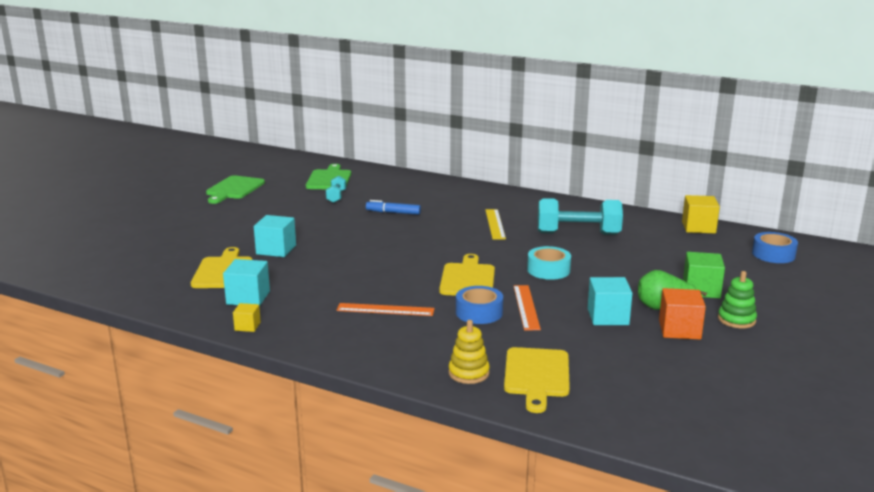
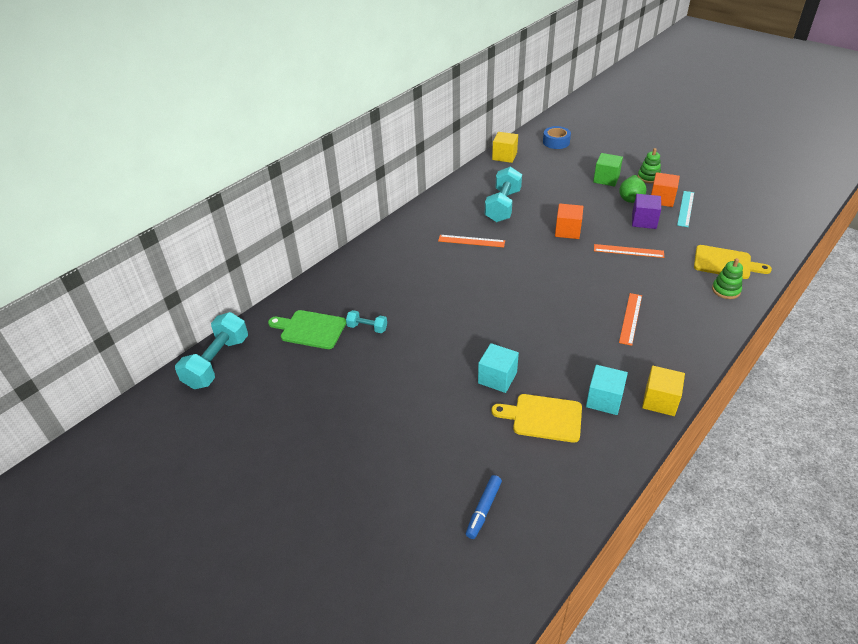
camera: 75 degrees left, 20 degrees up
green cutting board [206,175,265,204] -> none
yellow cube [233,303,261,332] -> yellow cube [642,366,685,416], size x1.78
blue marker [366,200,421,215] -> blue marker moved to [466,475,502,539]
yellow cutting board [439,254,495,296] -> none
yellow stacking toy [448,320,490,384] -> green stacking toy [712,258,743,299]
blue tape [456,286,503,324] -> none
yellow ruler [485,209,506,240] -> orange ruler [438,235,505,247]
turquoise tape [527,246,571,280] -> orange cube [555,204,583,239]
turquoise cube [588,277,632,325] -> purple cube [632,194,661,229]
none -> turquoise dumbbell [175,312,248,389]
none -> turquoise ruler [677,191,694,227]

